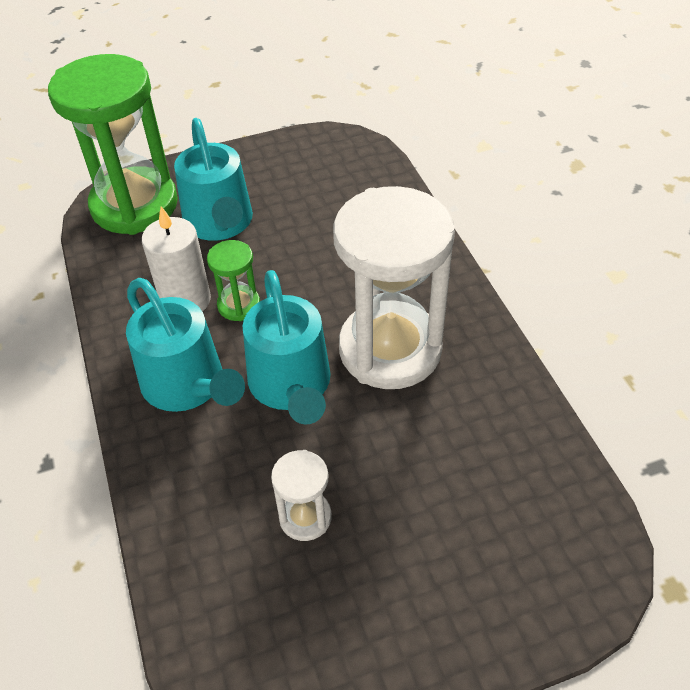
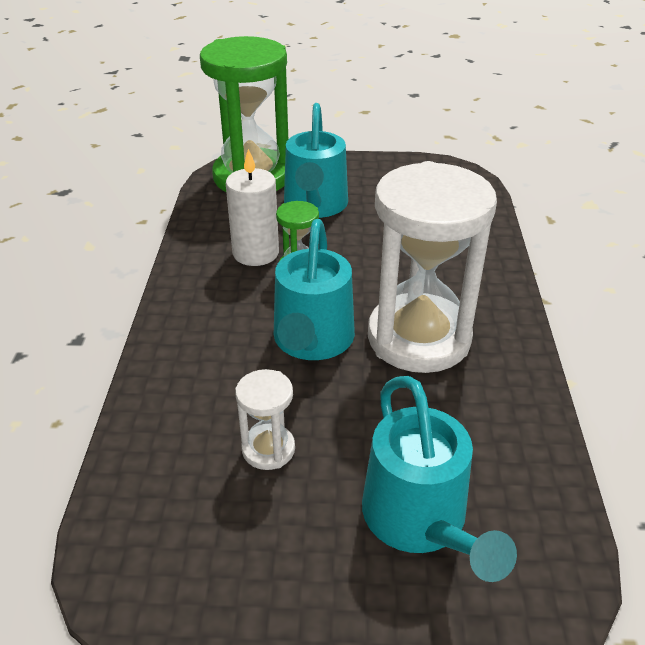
camera: 20 degrees right, 10 degrees down
turquoise watering can [126,278,245,412] -> turquoise watering can moved to [362,376,517,582]

